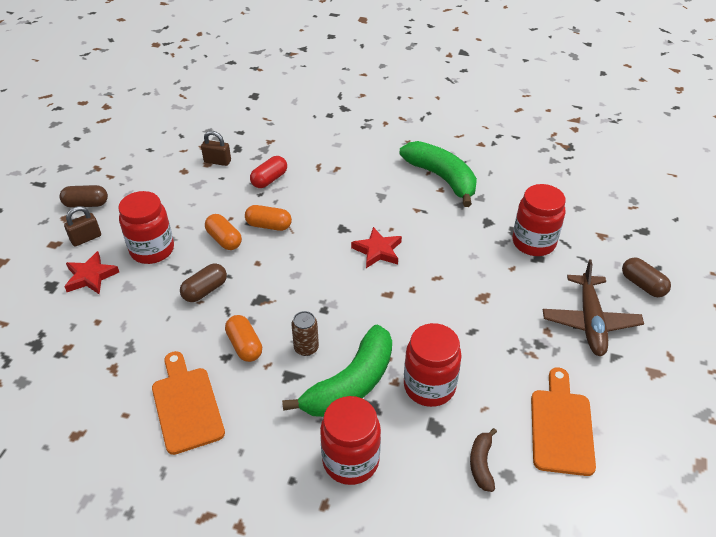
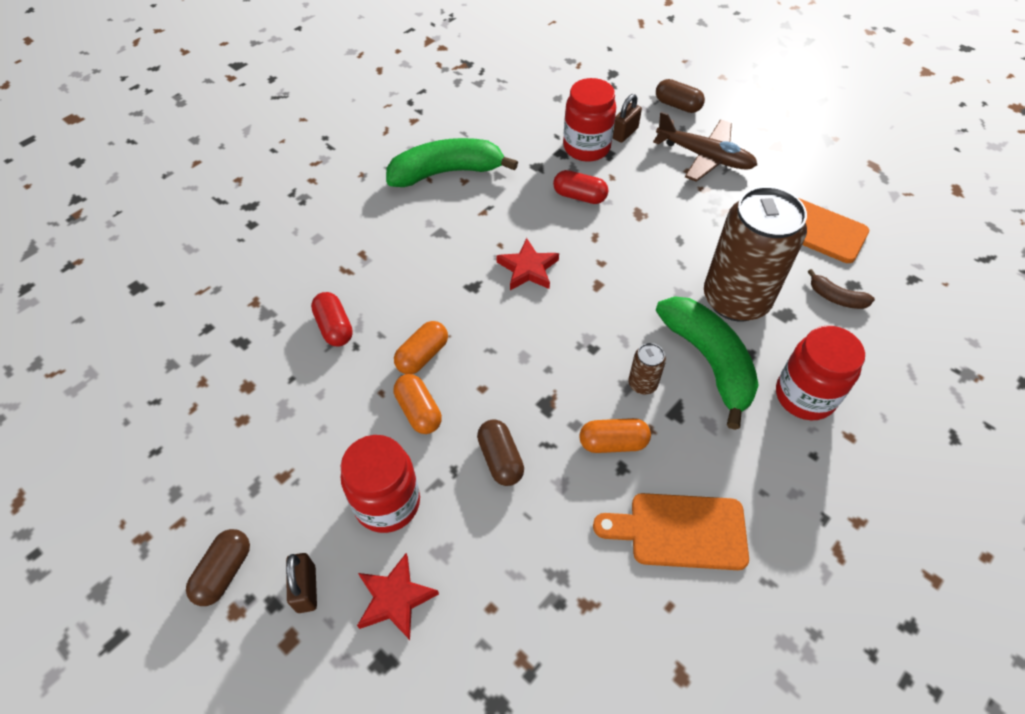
camera: 65 degrees left, 10 degrees up
brown padlock [201,131,231,166] -> brown padlock moved to [613,94,642,143]
orange capsule [205,214,242,250] -> orange capsule turned 75 degrees clockwise [393,374,442,434]
red jar [404,323,462,407] -> brown can [704,186,807,321]
brown capsule [622,257,671,297] -> brown capsule turned 45 degrees clockwise [656,79,705,113]
none -> red capsule [553,170,609,204]

